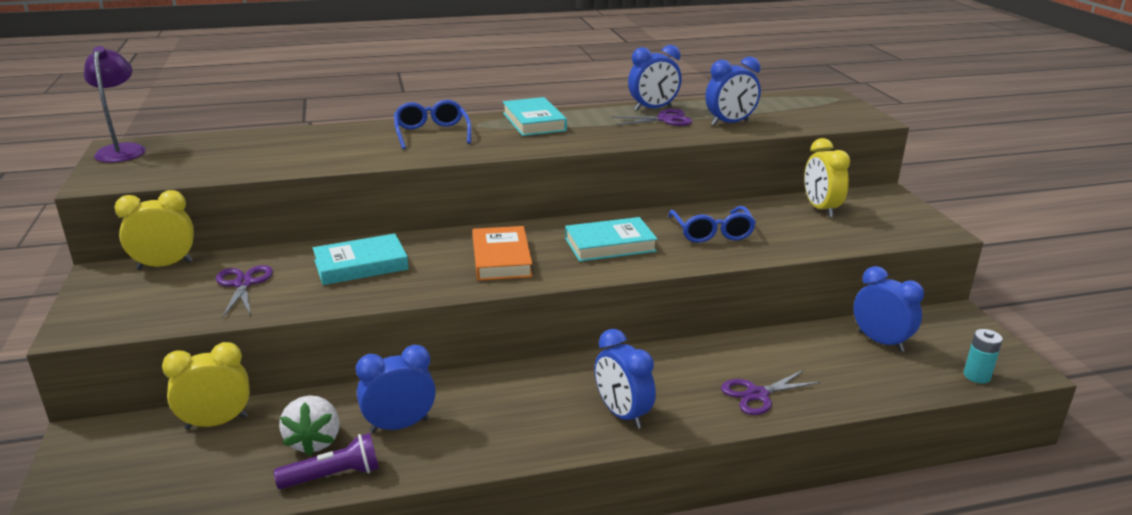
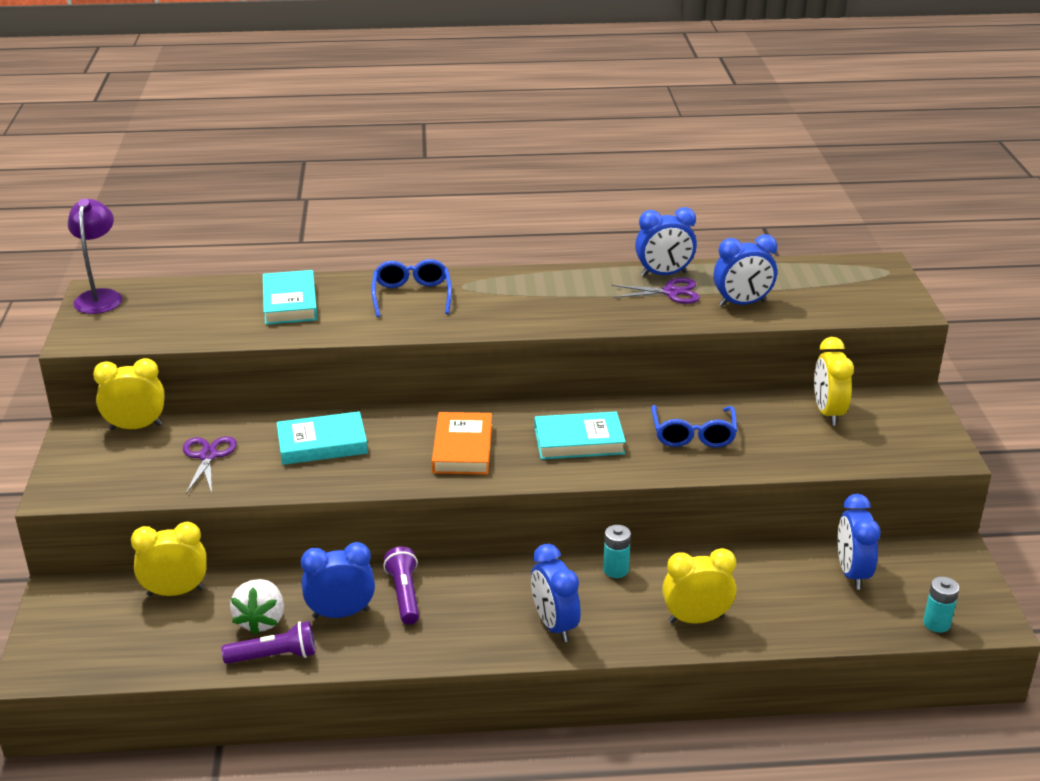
camera: 10 degrees right, 5 degrees up
turquoise book [503,97,567,136] -> turquoise book moved to [263,270,318,325]
purple scissors [721,370,821,415] -> yellow clock [662,548,736,624]
blue clock [853,266,924,352] -> blue clock turned 150 degrees counterclockwise [837,494,881,590]
none -> purple flashlight [383,546,419,625]
none -> turquoise battery [603,525,631,578]

